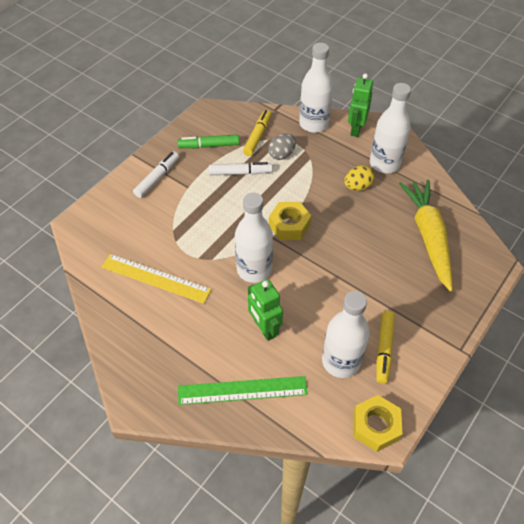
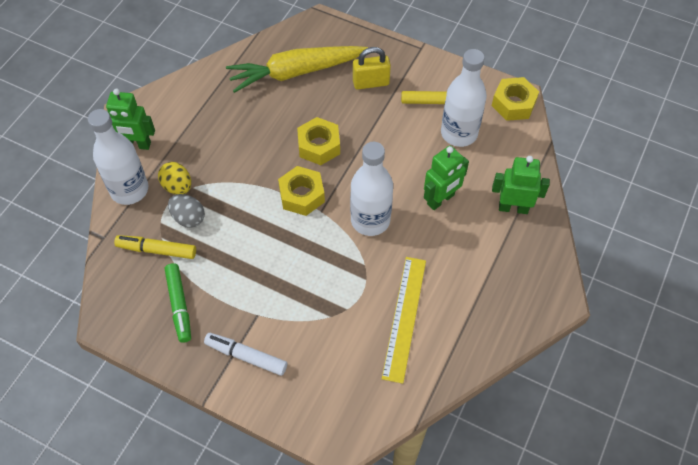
camera: 100 degrees left, 5 degrees up
green ruler [178,376,308,405] -> green robot [492,156,550,214]
white marker [209,162,272,175] -> none
yellow egg [344,165,374,191] -> yellow egg moved to [158,162,191,195]
white bottle [370,83,411,173] -> none
none -> yellow nut [297,117,340,165]
none -> yellow padlock [353,47,391,89]

